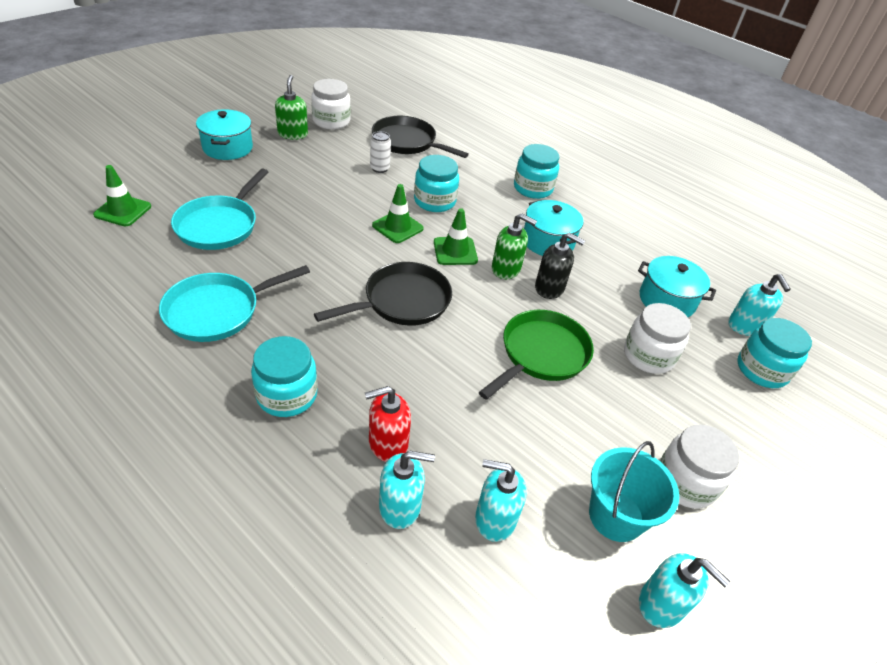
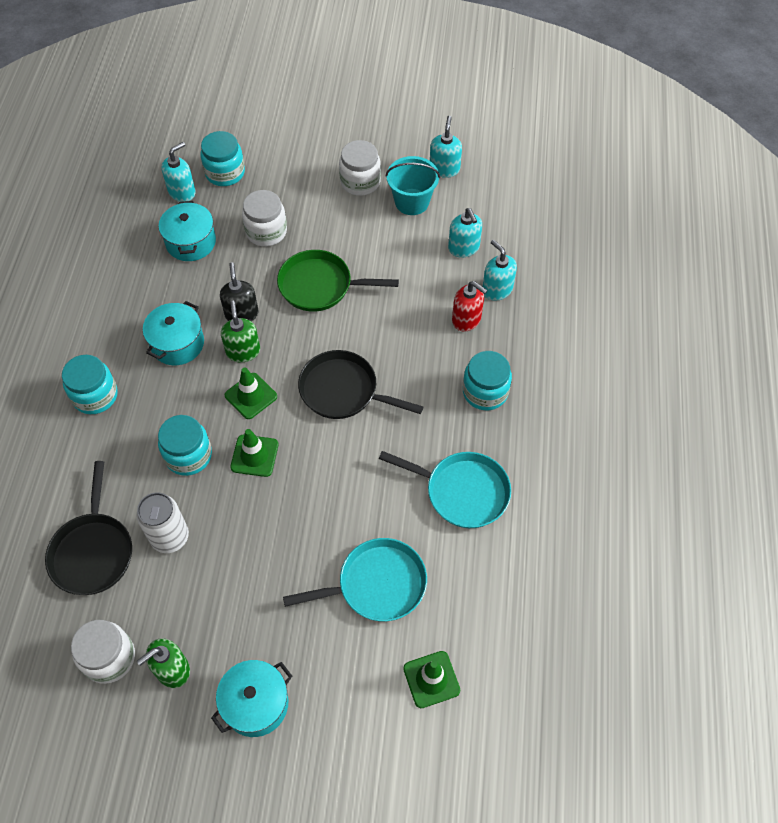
camera: 120 degrees left, 15 degrees up
white can [370,131,391,173] -> white can [136,492,189,553], size x1.60

